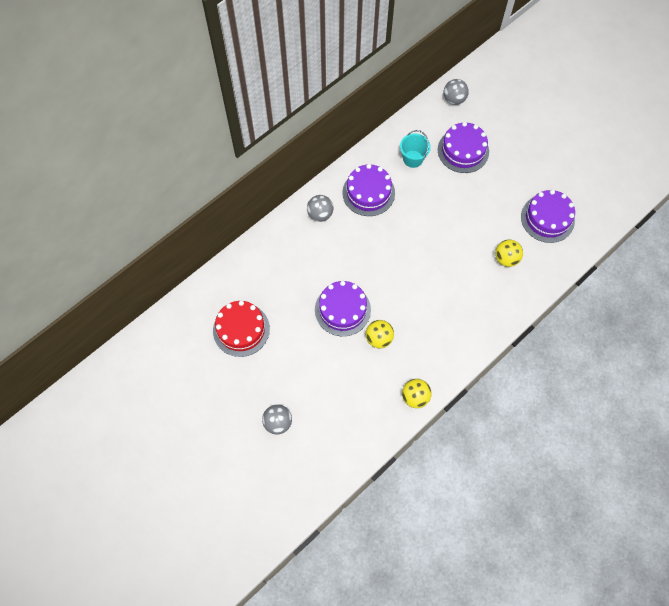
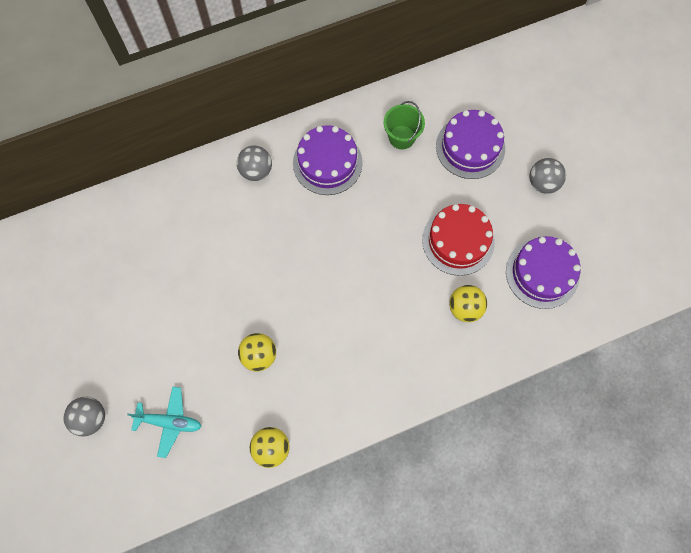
camera: 20 degrees right, 5 degrees up
red cake [213,301,270,357] -> red cake moved to [422,204,495,276]
purple cake [315,281,371,336] -> none
turquoise bucket [400,130,431,168] -> green bucket [383,101,425,149]
grey ball [444,79,469,105] -> grey ball moved to [529,158,566,194]
none -> turquoise plane [127,386,202,458]

